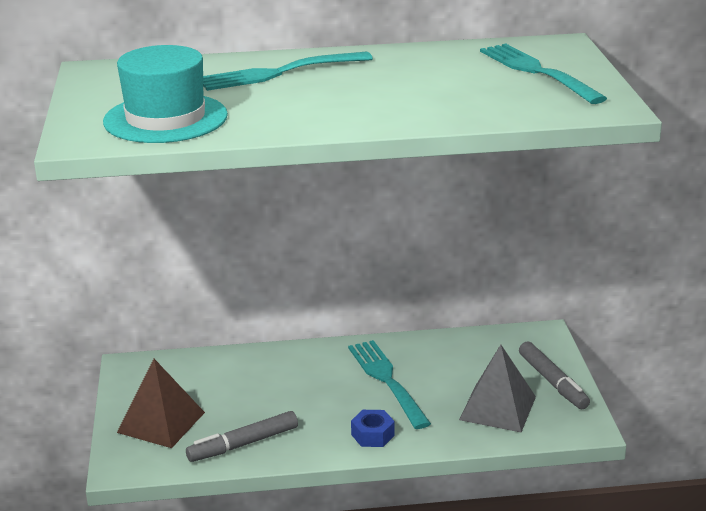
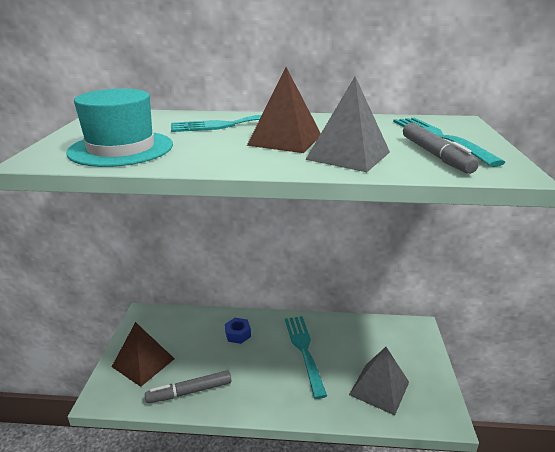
camera: 10 degrees right, 0 degrees up
blue nut [351,410,395,447] -> blue nut moved to [225,318,251,344]
grey marker [519,342,590,409] -> grey marker moved to [403,122,479,174]
none -> brown pyramid [247,67,321,153]
none -> grey pyramid [305,77,390,172]

